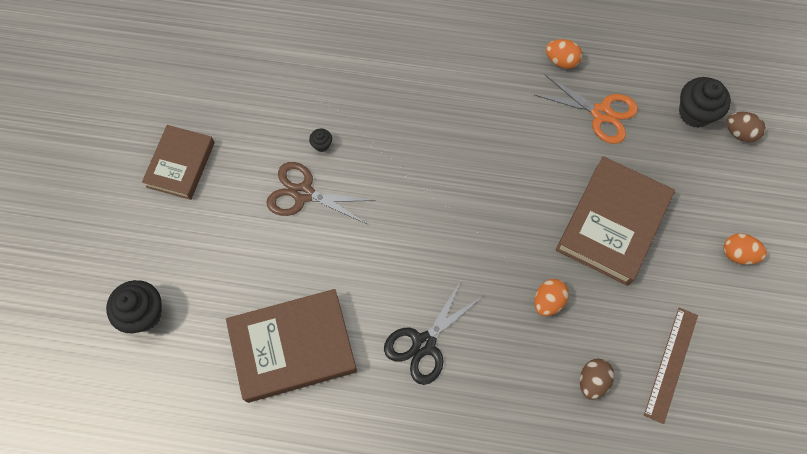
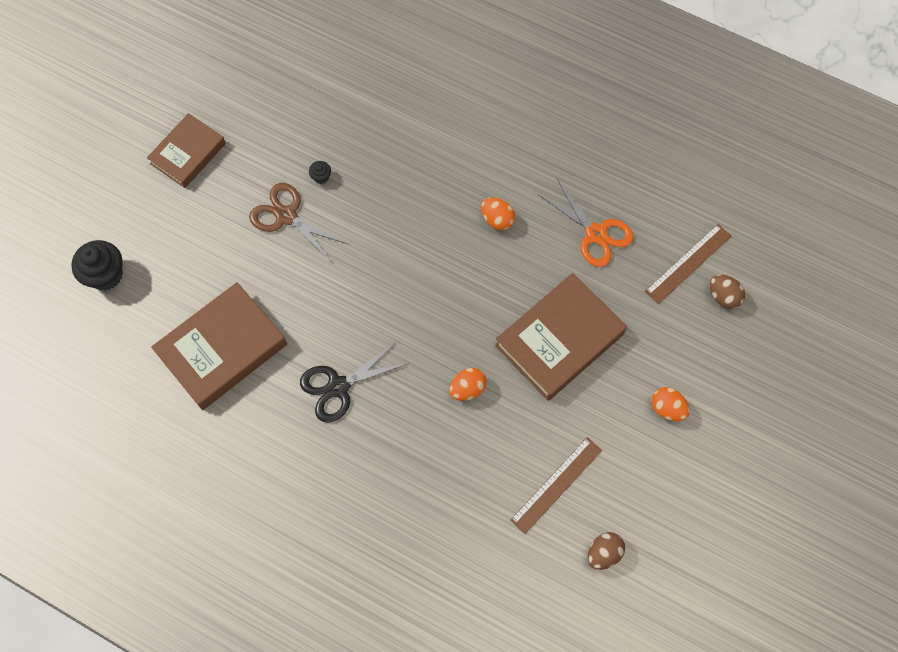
camera: 20 degrees right, 0 degrees up
brown book [226,289,357,403] -> brown book turned 45 degrees counterclockwise [151,282,287,410]
orange egg [546,39,582,69] -> orange egg moved to [481,197,515,230]
brown egg [580,359,614,400] -> brown egg moved to [588,532,625,570]
black cupcake [679,77,731,128] -> brown ruler [645,224,731,304]

